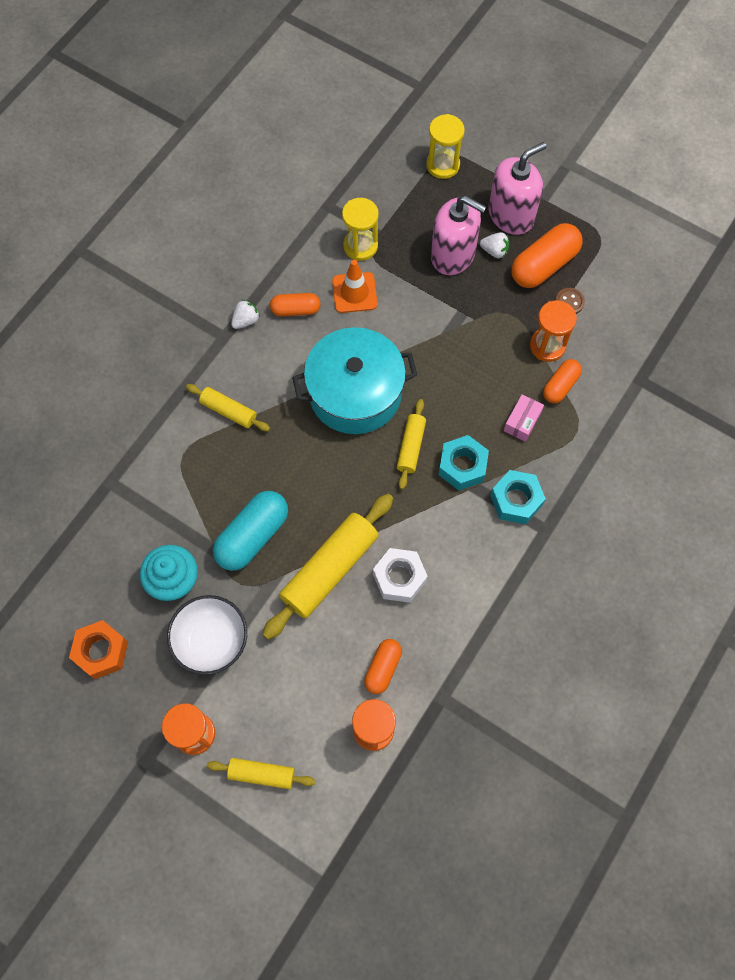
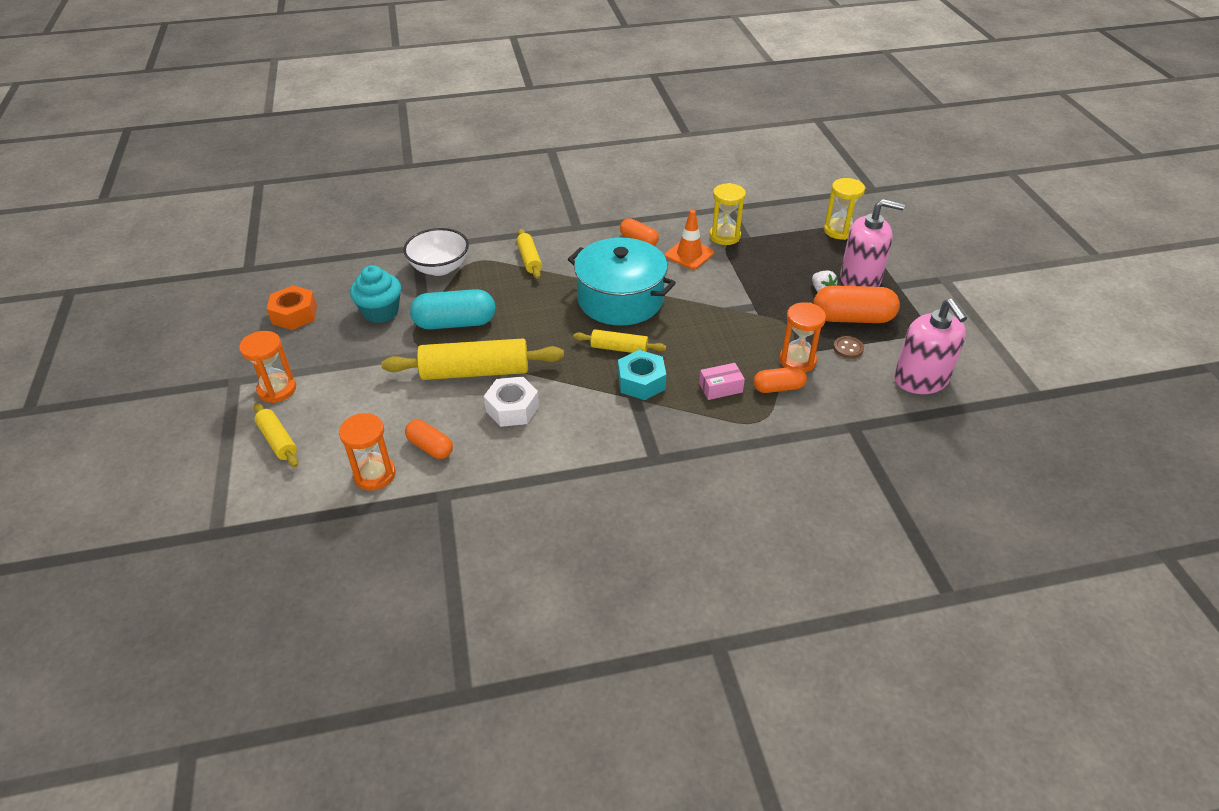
camera: 45 degrees right, 25 degrees down
white bowl [167,595,247,675] -> white bowl moved to [403,228,469,276]
white strawberry [231,300,260,329] -> none
orange capsule [364,639,402,694] -> orange capsule turned 60 degrees clockwise [405,420,453,459]
yellow rolling pin [397,399,426,489] -> yellow rolling pin turned 45 degrees clockwise [573,329,666,353]
pink soap dispenser [431,196,486,275] -> pink soap dispenser moved to [894,298,967,394]
turquoise nut [490,470,546,524] -> none

